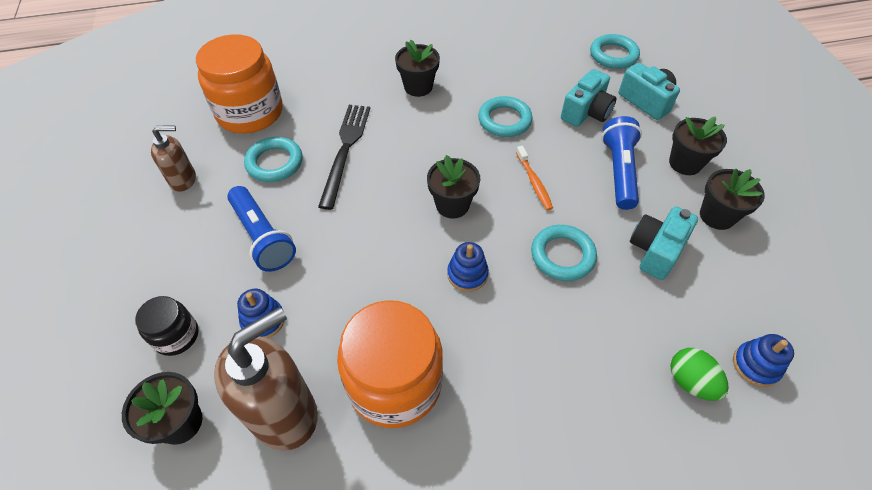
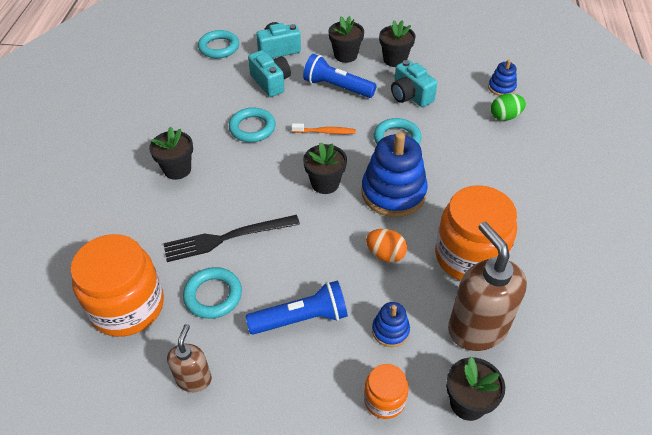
camera: 70 degrees left, 5 degrees down
black jar [135,296,199,356] -> orange jar [364,364,409,419]
black fork [318,105,370,210] -> black fork turned 45 degrees counterclockwise [163,215,300,262]
blue stacking toy [447,242,489,292] -> blue stacking toy [361,132,428,217], size x2.05
none -> orange egg [366,229,407,263]

